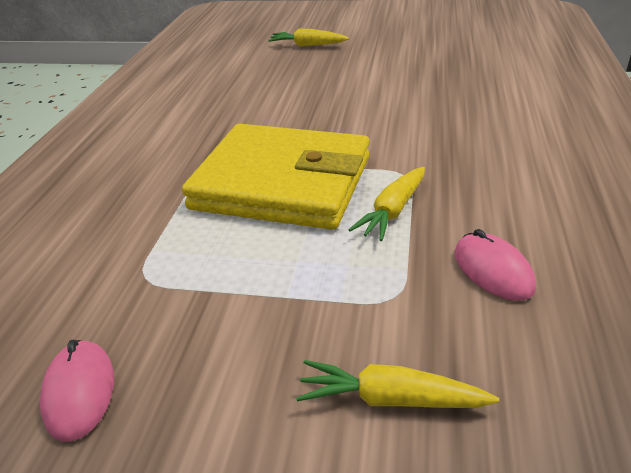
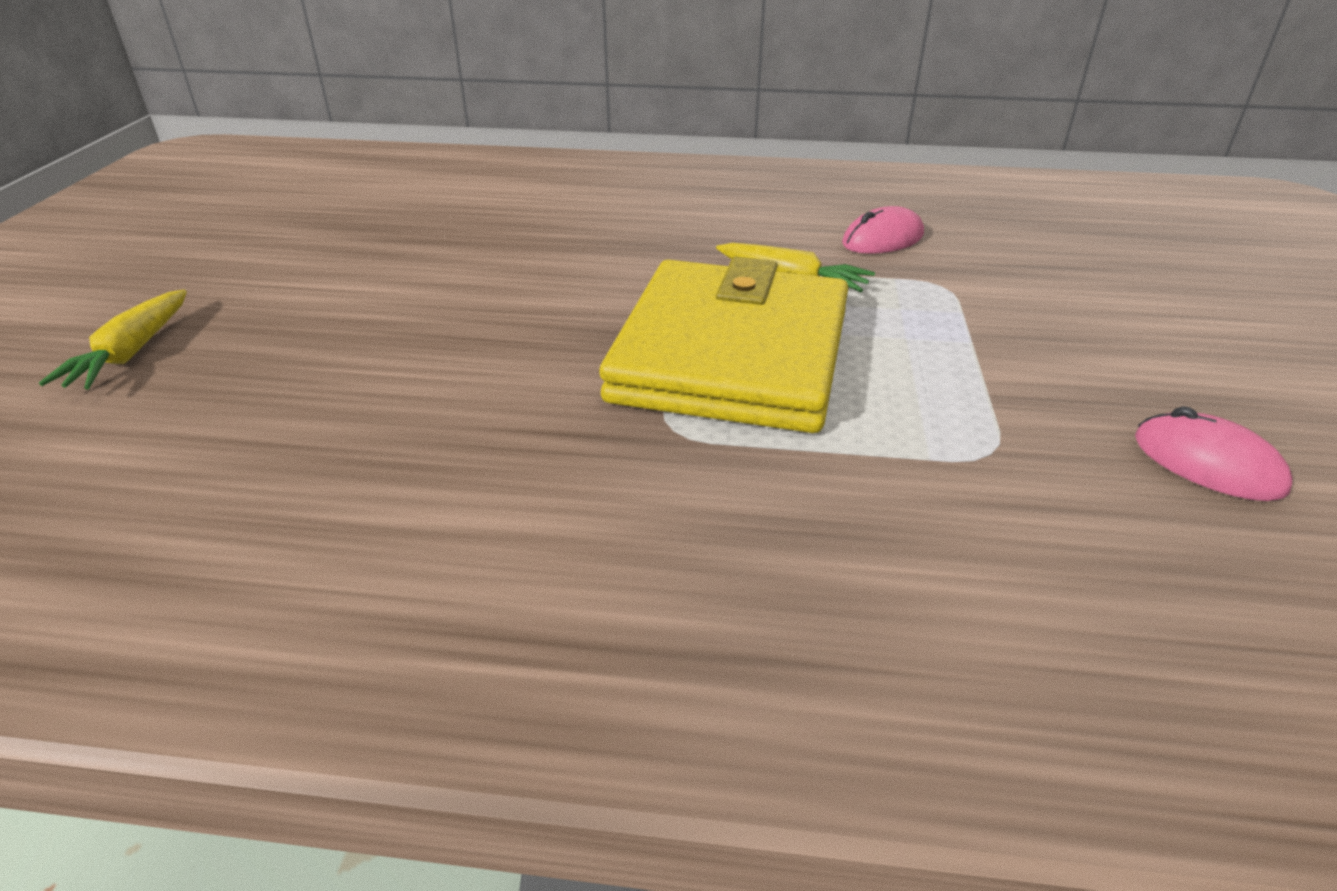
camera: 95 degrees left, 0 degrees up
pink mouse [40,340,114,442] -> pink mouse turned 60 degrees clockwise [1135,406,1293,501]
yellow carrot [296,360,499,408] -> none

